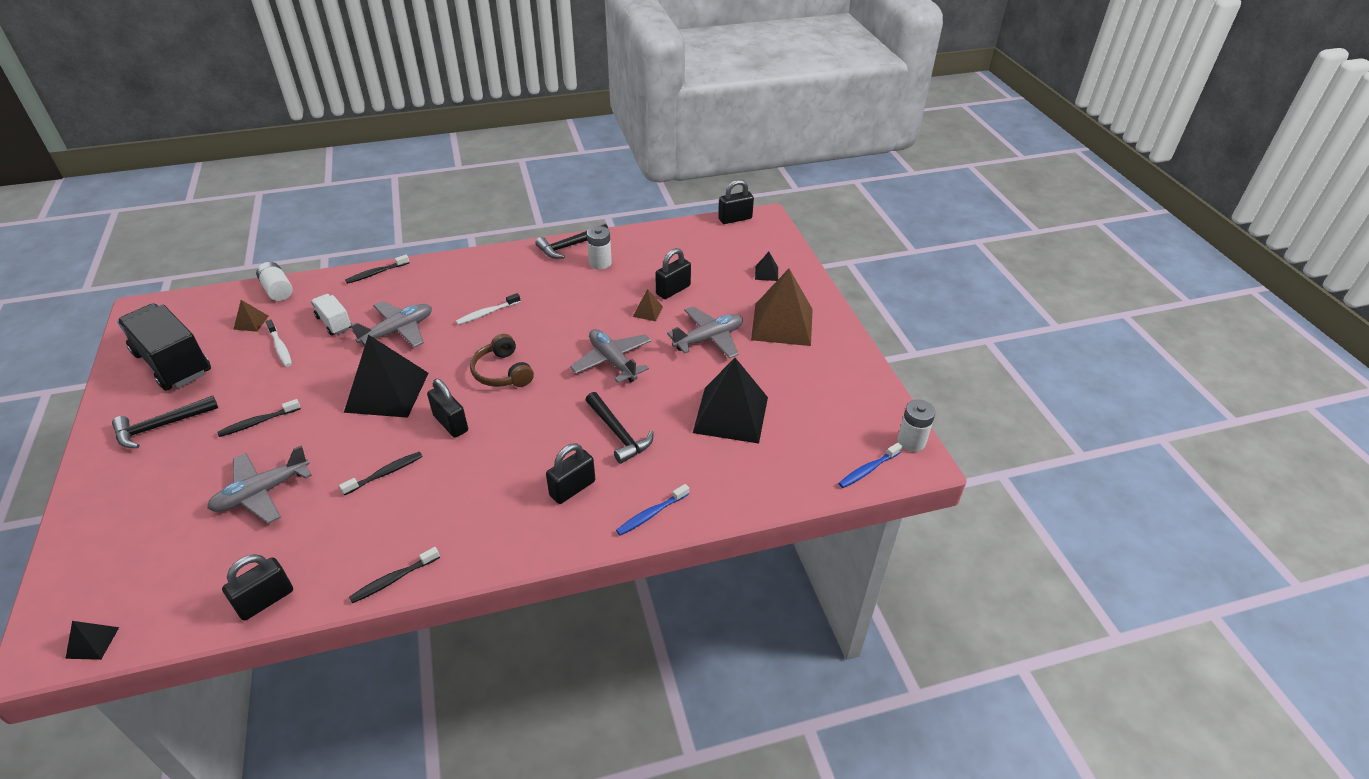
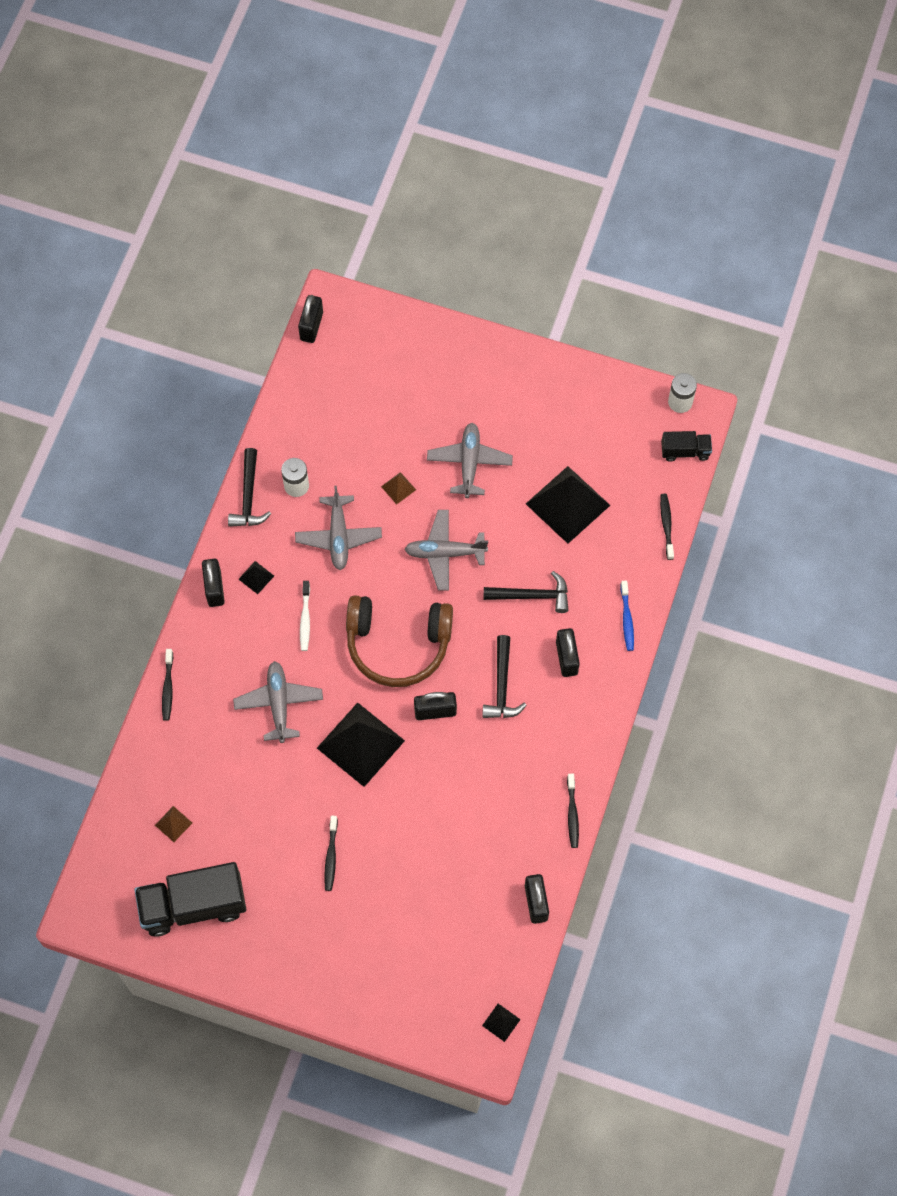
camera: 55 degrees left, 25 degrees up
black hammer [112,396,218,448] -> black hammer moved to [482,635,527,718]
grey plane [207,445,312,524] -> grey plane moved to [295,486,382,570]
white battery [256,262,293,301] -> none
white toothbrush [266,319,292,367] -> none
white truck [311,294,352,335] -> none
black toothbrush [339,452,423,496] -> black toothbrush moved to [660,494,674,560]
brown headphones [470,334,534,387] -> brown headphones [346,595,453,687], size x1.71
black padlock [655,248,691,299] -> black padlock moved to [202,559,225,607]
brown pyramid [751,269,813,346] -> none
black pyramid [755,252,778,281] -> black pyramid moved to [238,561,274,594]
blue toothbrush [838,443,903,488] -> black truck [661,431,712,462]

